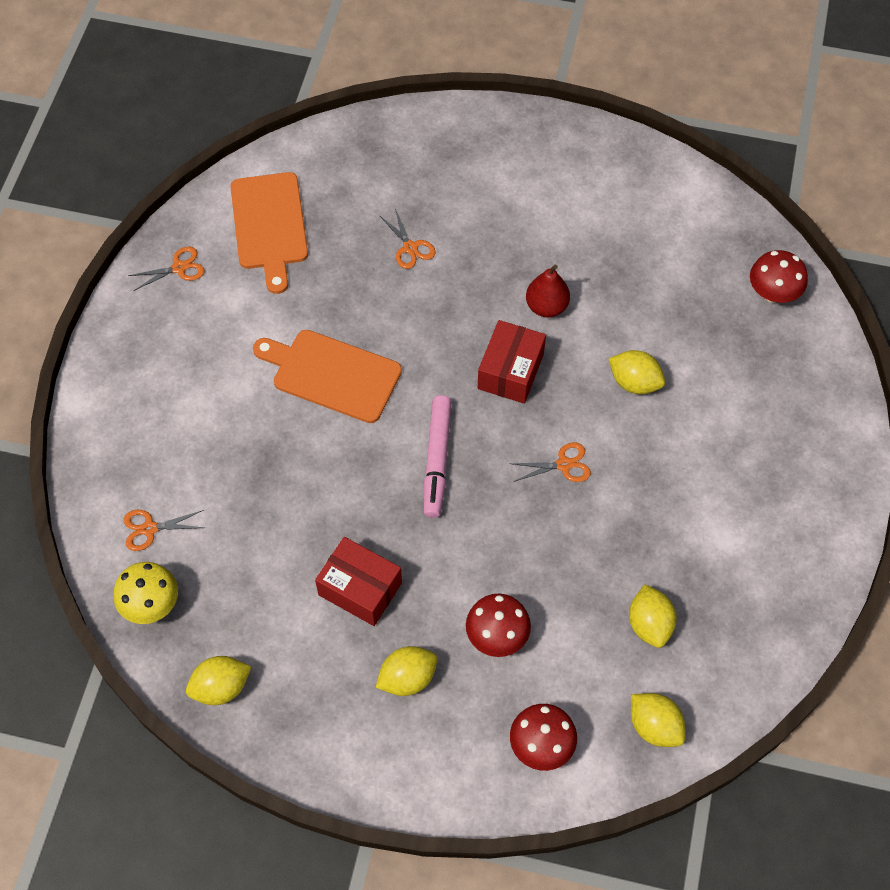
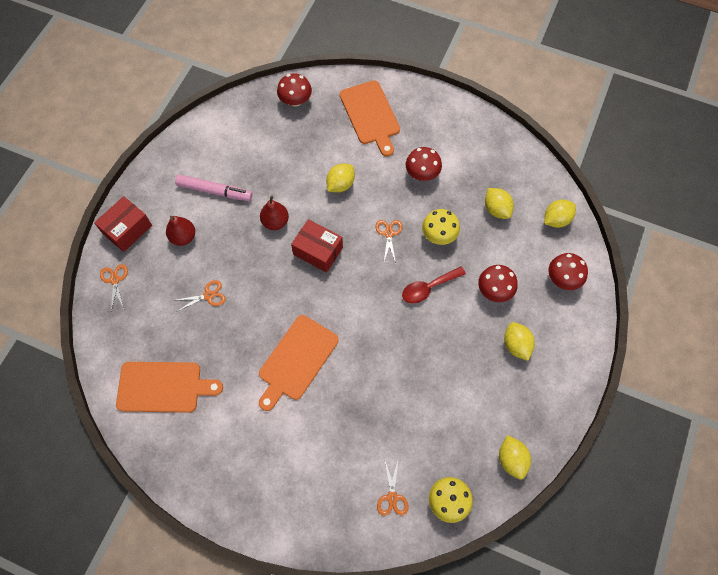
camera: 80 degrees left, 5 degrees up
orange scissors [128,247,205,291] -> orange scissors moved to [100,264,128,311]
red box [315,537,402,626] -> red box moved to [94,196,152,252]
pink marker [424,395,451,518] -> pink marker moved to [175,174,252,201]
yellow lemon [629,584,677,648] -> yellow lemon turned 60 degrees clockwise [485,188,514,219]
none -> red pear [166,216,195,246]
none -> orange cutting board [340,80,400,157]
none -> red spoon [402,267,466,303]
none -> red mushroom [406,147,442,181]
none -> yellow mushroom [422,209,460,245]

